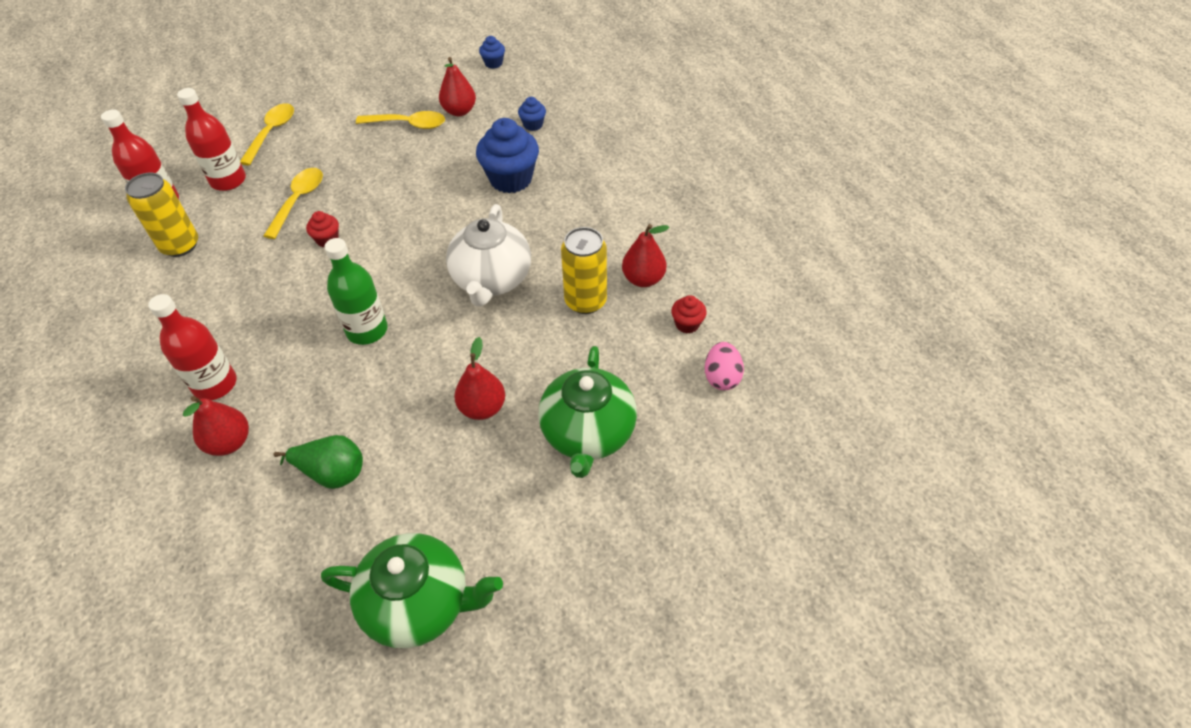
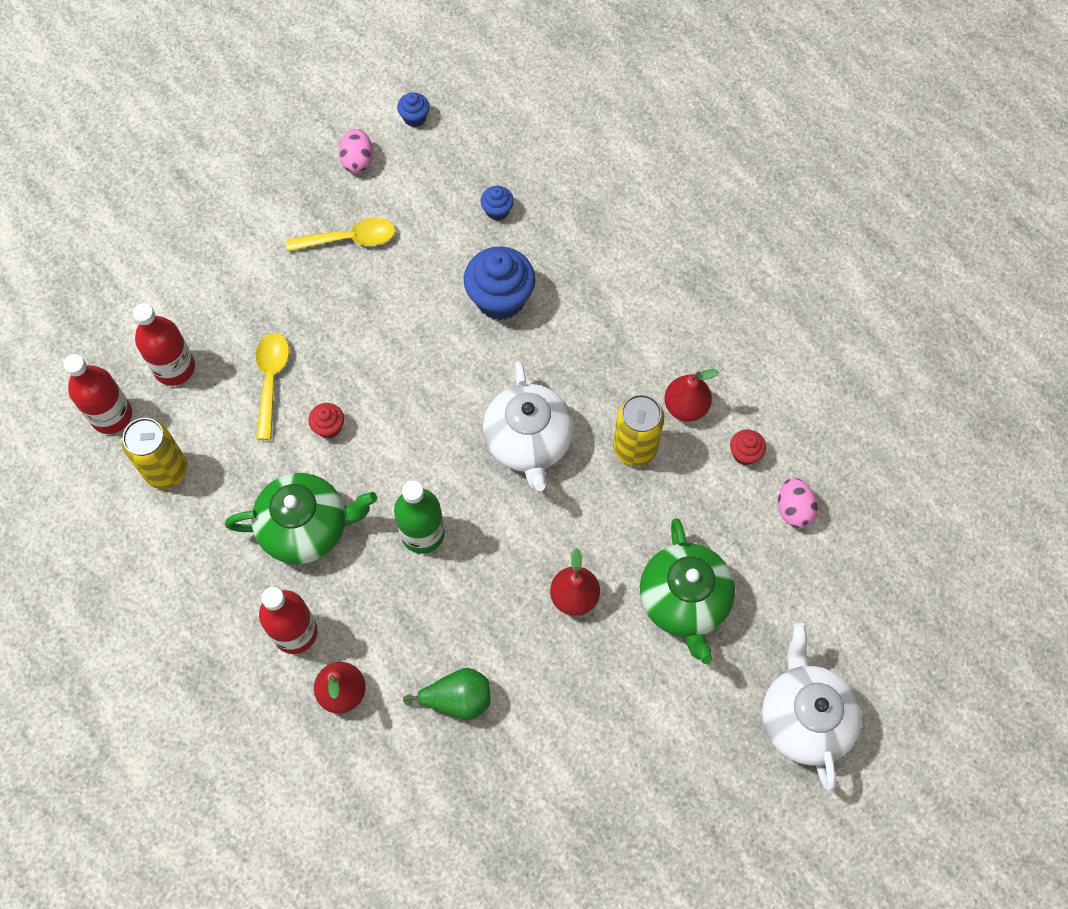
camera: 15 degrees left, 15 degrees up
yellow spoon [240,103,294,165] -> none
green teapot [321,533,503,648] -> green teapot moved to [225,473,377,564]
red pear [439,57,476,116] -> none
none -> pink egg [339,129,373,173]
none -> white teapot [762,623,862,792]

